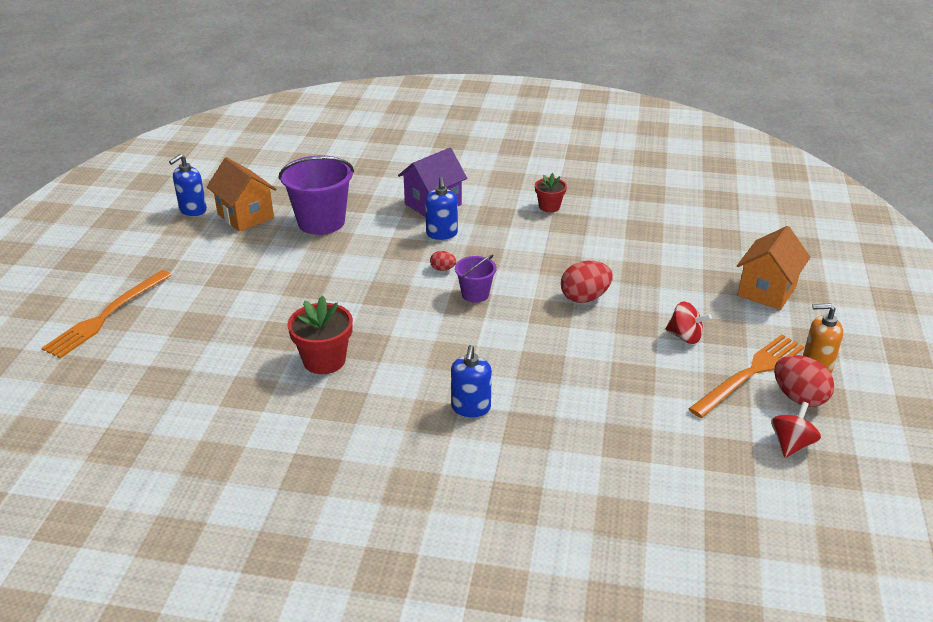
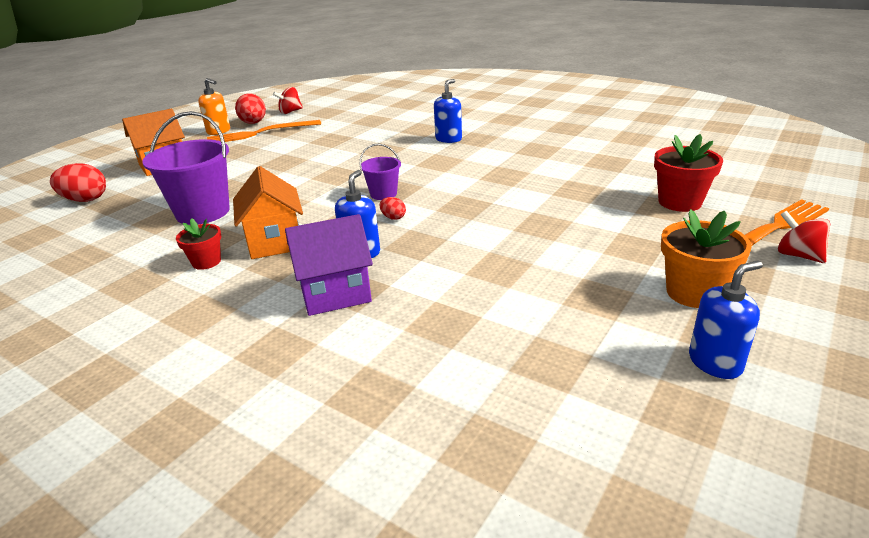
camera: 155 degrees left, 5 degrees down
orange house [207,157,276,232] -> orange house moved to [233,166,303,259]
purple bucket [279,155,354,235] -> purple bucket moved to [142,111,230,225]
red flower pot [287,296,353,374] -> red flower pot moved to [654,134,723,212]
red egg [561,261,613,303] -> red egg moved to [50,163,106,202]
red spinning top [665,302,712,344] -> red spinning top moved to [778,210,830,263]
none -> orange flower pot [661,209,752,308]

